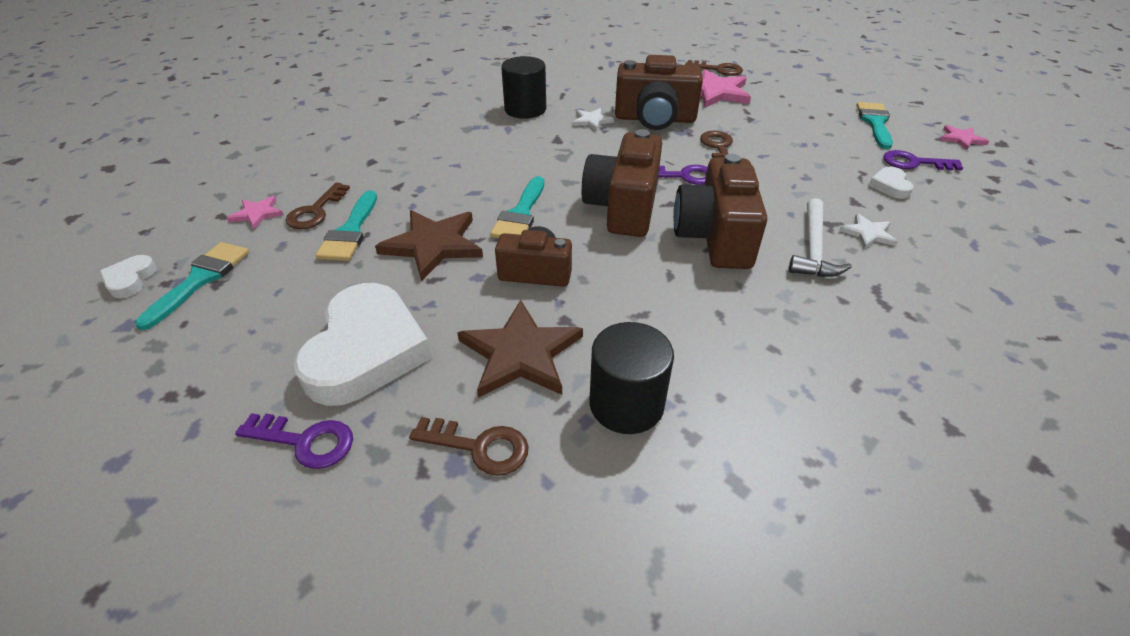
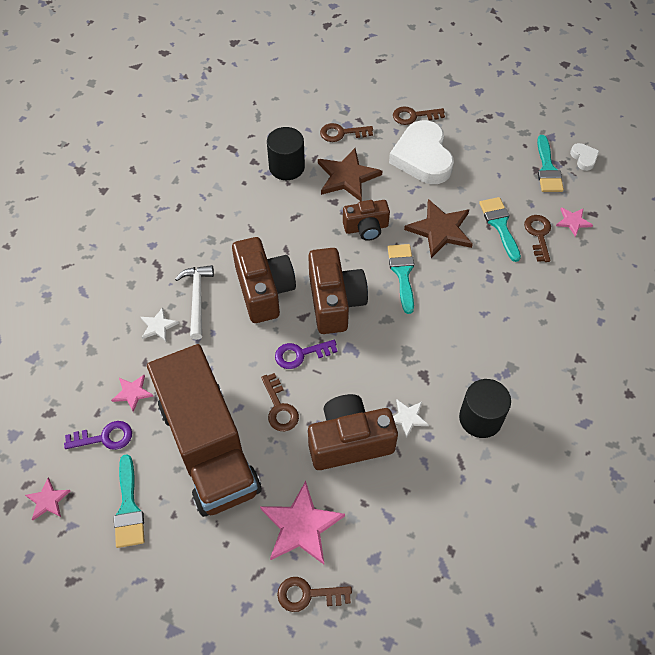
camera: 160 degrees right, 15 degrees up
purple key [235,413,353,469] -> brown key [393,106,445,125]
white heart [868,167,914,199] -> pink star [111,375,153,412]
none -> brown truck [147,344,261,517]

